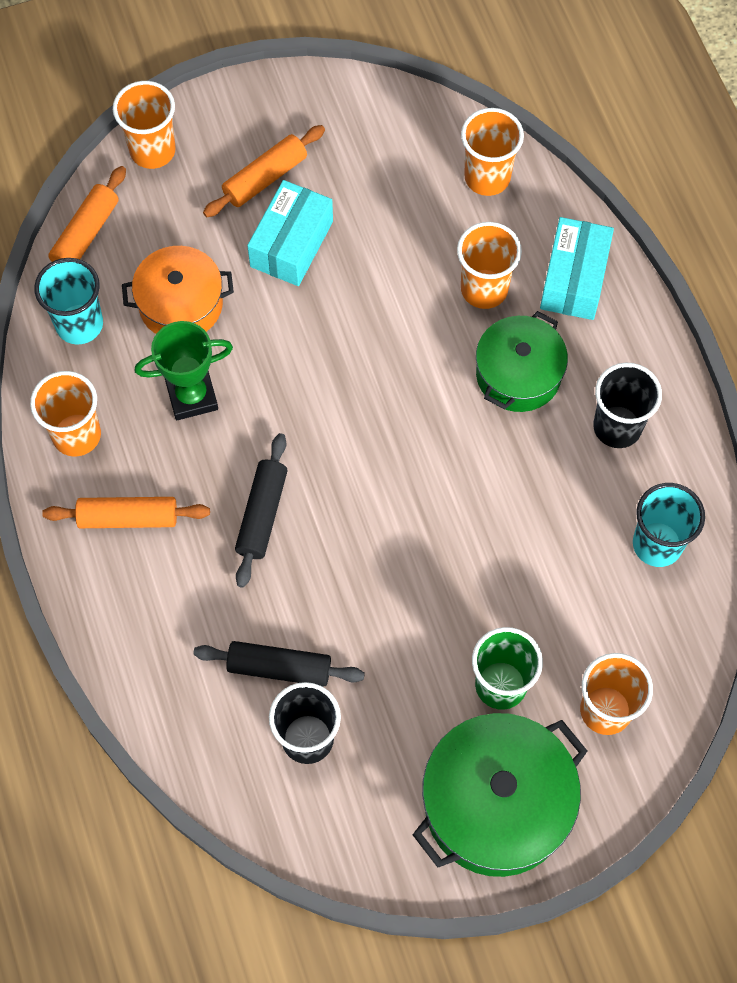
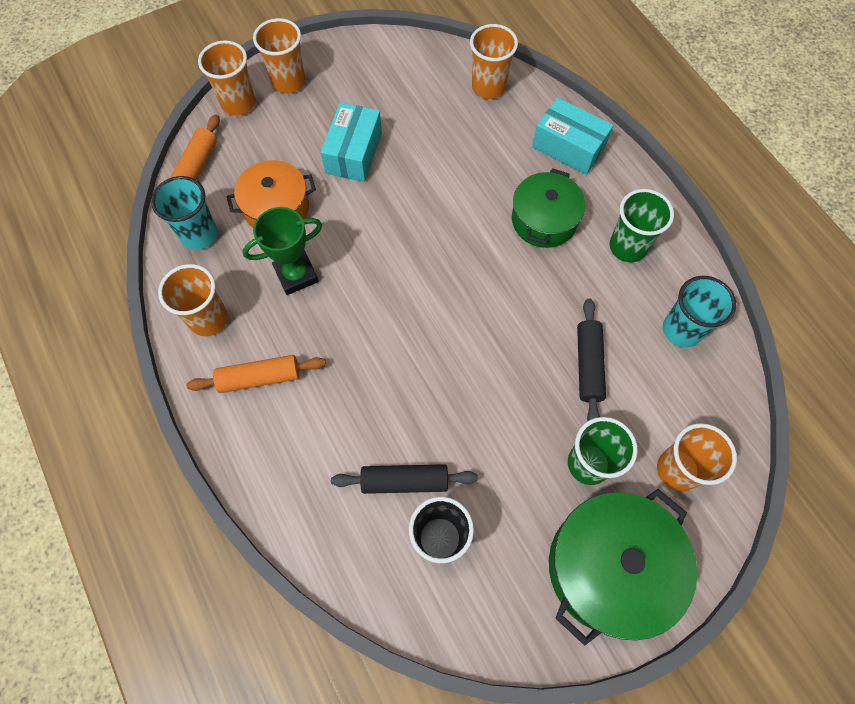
camera: 10 degrees left, 0 degrees up
orange rolling pin [203,125,325,217] -> none
black rolling pin [235,433,288,588] -> black rolling pin moved to [577,298,606,421]
orange cup [457,222,522,309] -> orange cup moved to [253,18,305,93]
turquoise box [540,217,614,320] -> turquoise box turned 60 degrees counterclockwise [532,97,614,175]
black cup [593,362,662,448] -> green cup [610,189,674,262]

